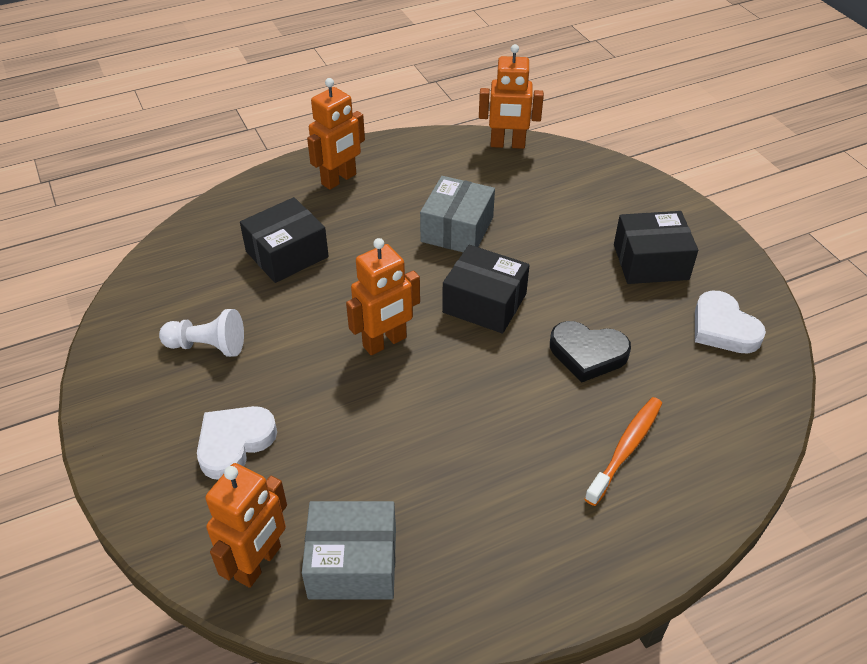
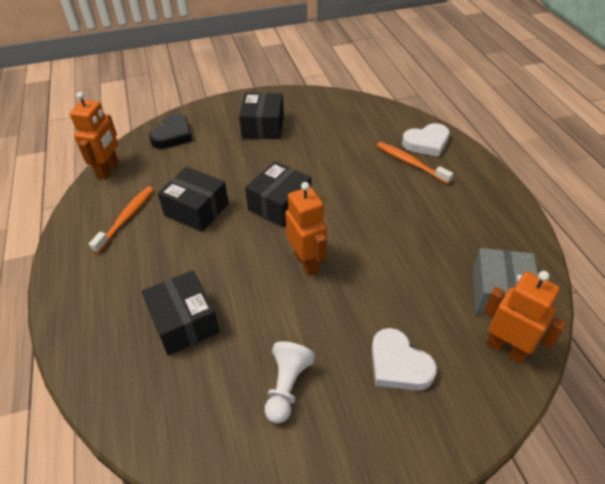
camera: 80 degrees left, 0 degrees up
orange robot [307,78,365,190] -> none
grey box [420,176,495,252] -> black box [158,167,229,232]
black heart [550,321,631,383] -> black heart moved to [149,114,192,149]
white heart [695,291,766,354] -> white heart moved to [402,123,450,157]
none -> orange toothbrush [89,187,154,253]

